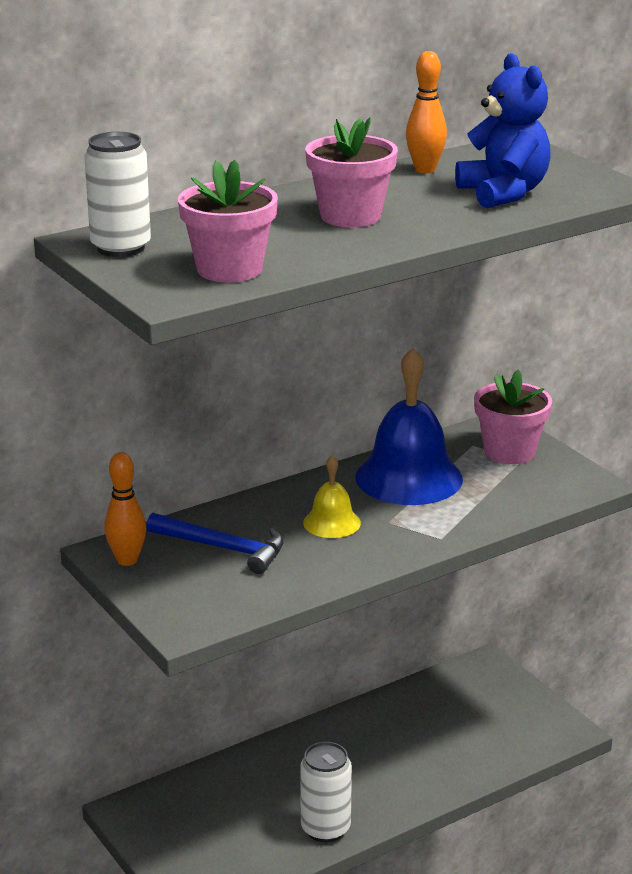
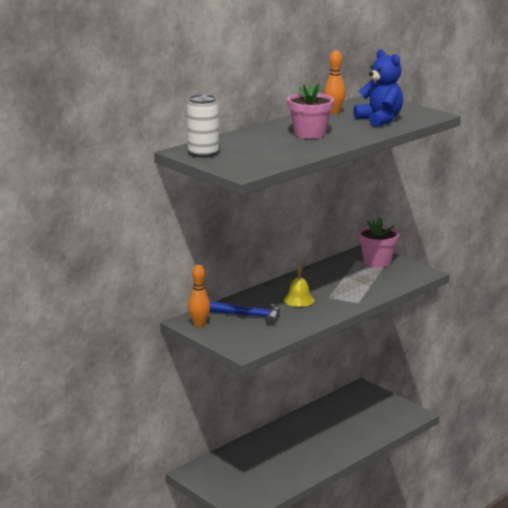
camera: 10 degrees left, 5 degrees down
pink flower pot [178,160,278,282] -> none
white can [300,742,352,843] -> none
blue bell [355,348,463,505] -> none

